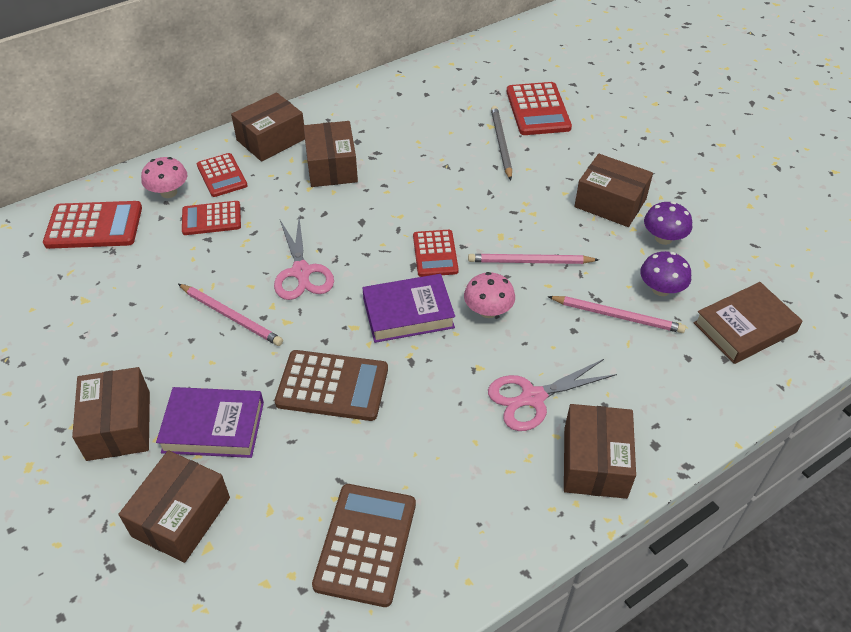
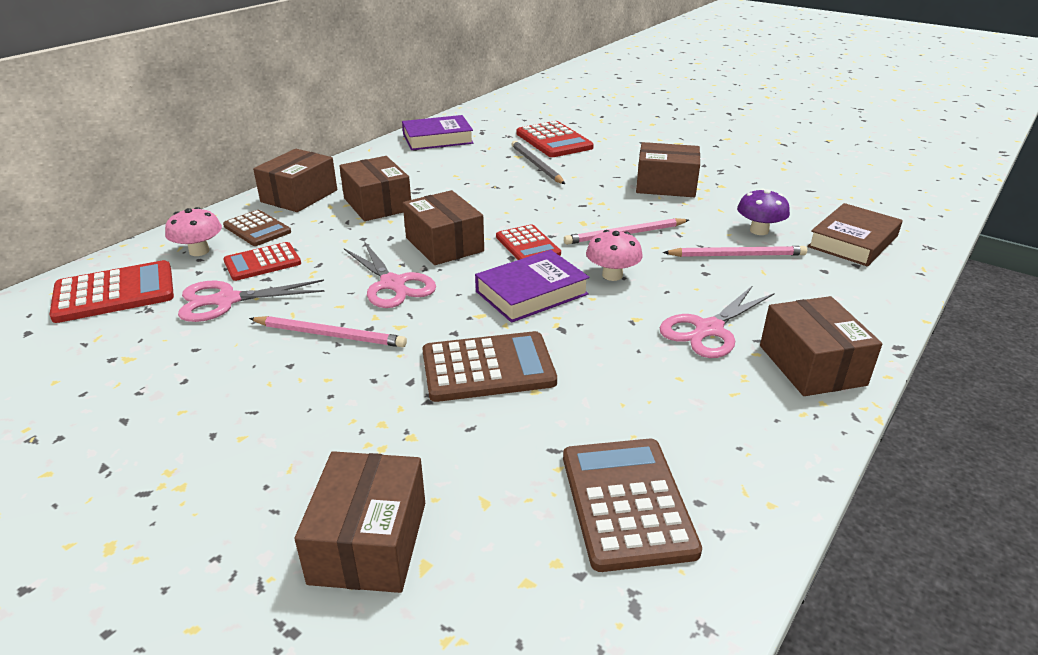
camera: 20 degrees left, 15 degrees down
brown box [72,367,150,461] -> brown box moved to [403,190,484,265]
purple book [156,387,264,458] -> purple book moved to [402,115,473,150]
red calculator [197,153,248,197] -> brown calculator [223,210,291,246]
purple mushroom [644,202,692,245] -> none
none -> pink scissors [178,279,325,322]

